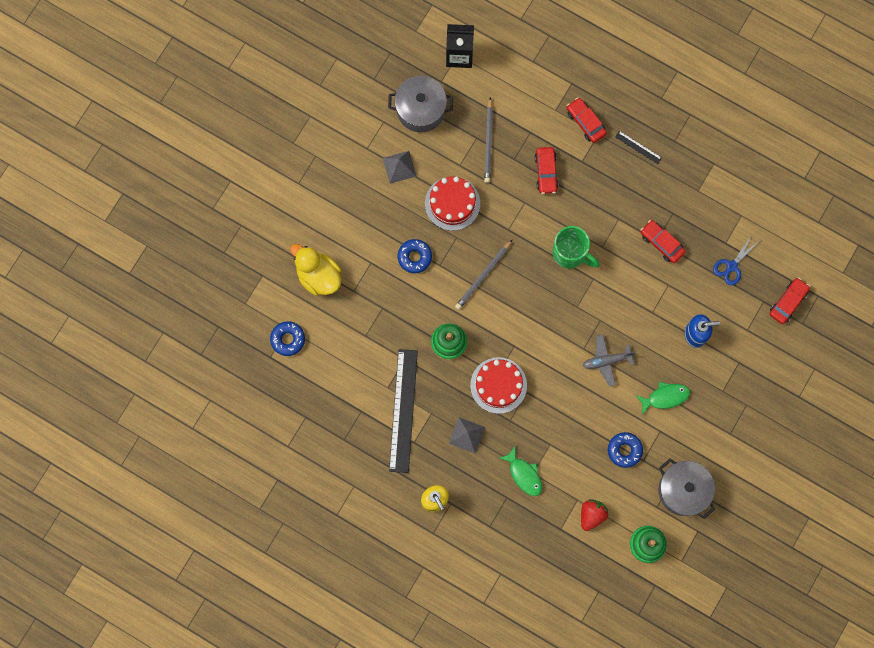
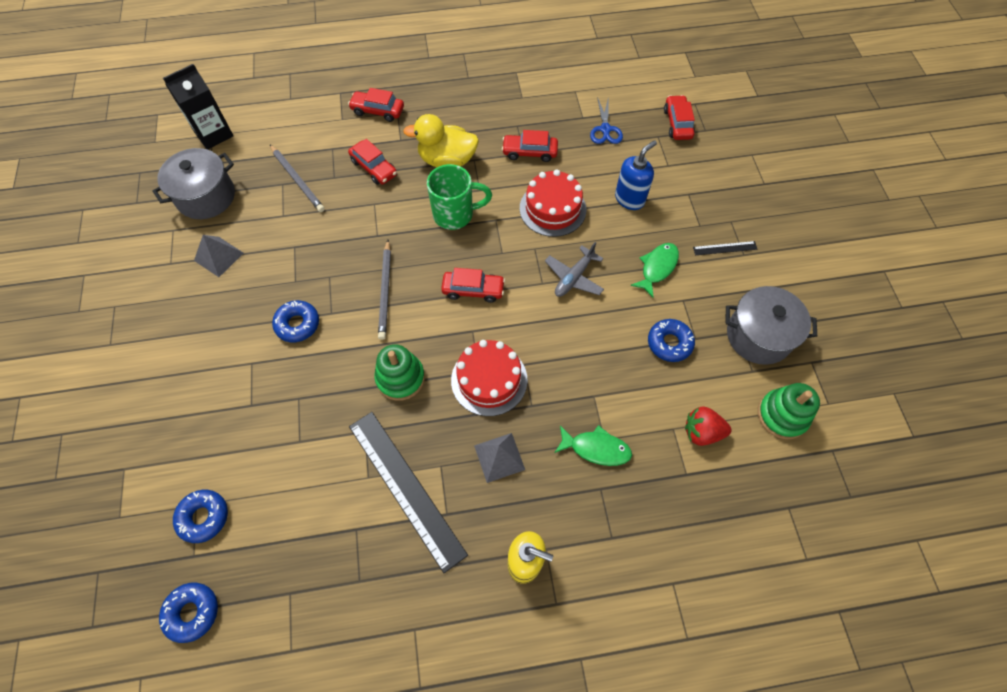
camera: 40 degrees left, 15 degrees down
yellow duck [290,244,341,296] -> yellow duck moved to [403,114,479,167]
red cake [425,176,480,231] -> red cake moved to [520,170,586,237]
red strawberry [581,499,608,531] -> red strawberry turned 75 degrees counterclockwise [685,406,732,446]
black ruler [615,131,662,164] -> black ruler moved to [693,241,757,255]
none -> blue donut [159,583,218,643]
none -> red car [441,268,505,303]

